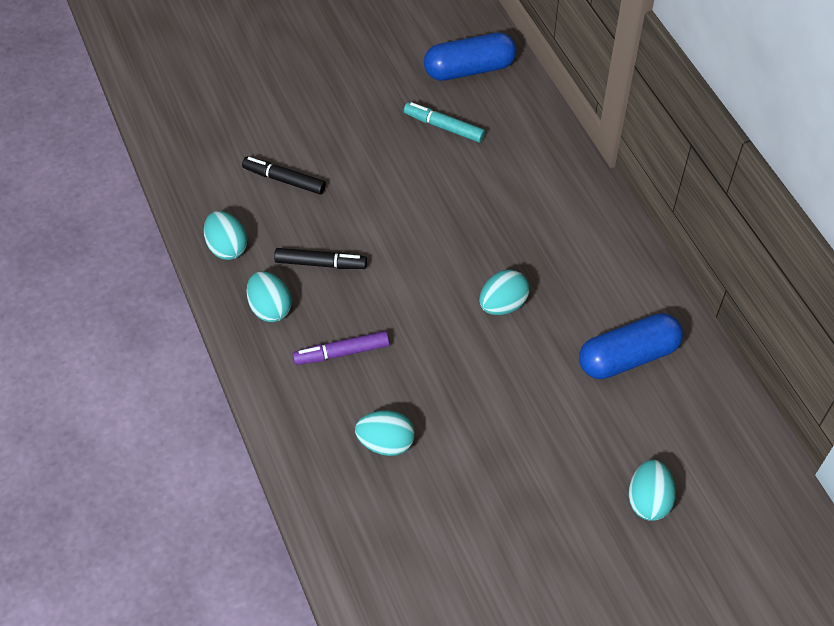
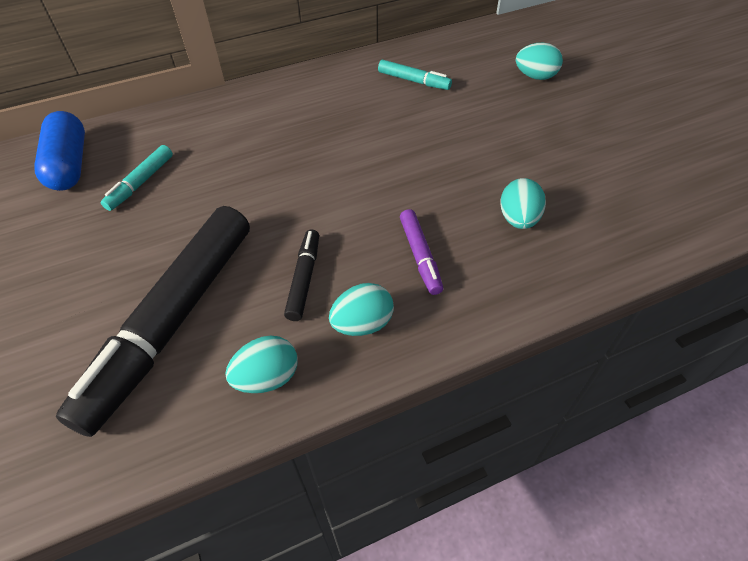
camera: 90 degrees left, 5 degrees down
black marker [242,157,326,195] -> black marker [56,206,250,437], size x2.34
turquoise egg [479,270,529,315] -> none
blue capsule [579,313,683,379] -> turquoise marker [378,60,452,90]

